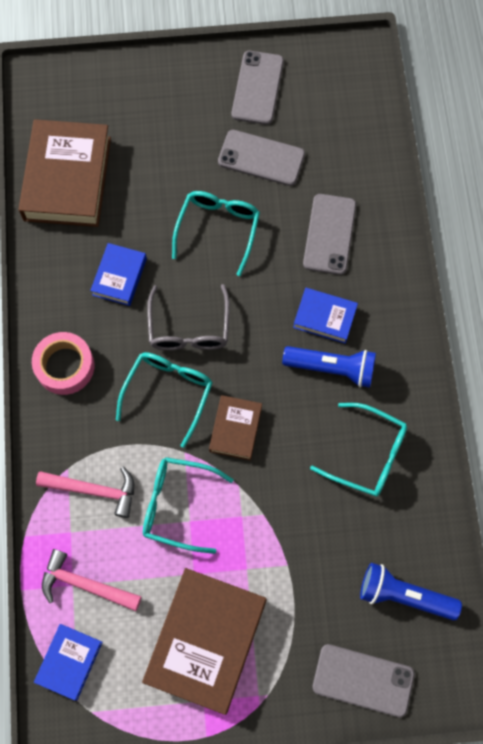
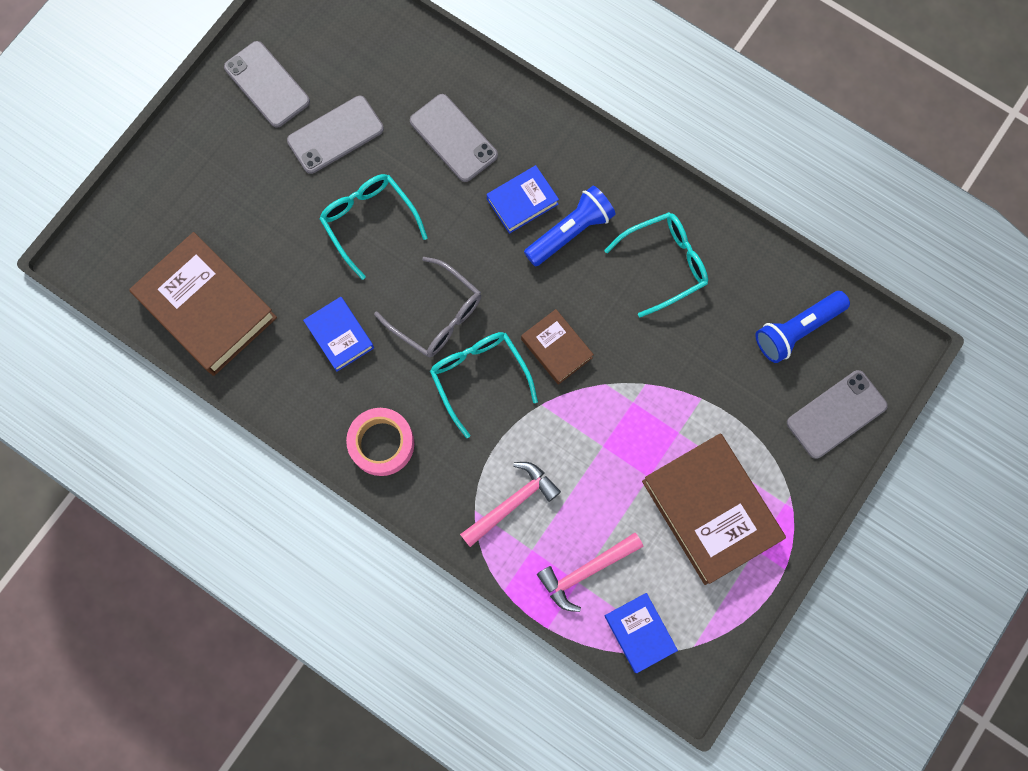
camera: 50 degrees left, 5 degrees up
turquoise glasses [143,457,233,554] -> none

